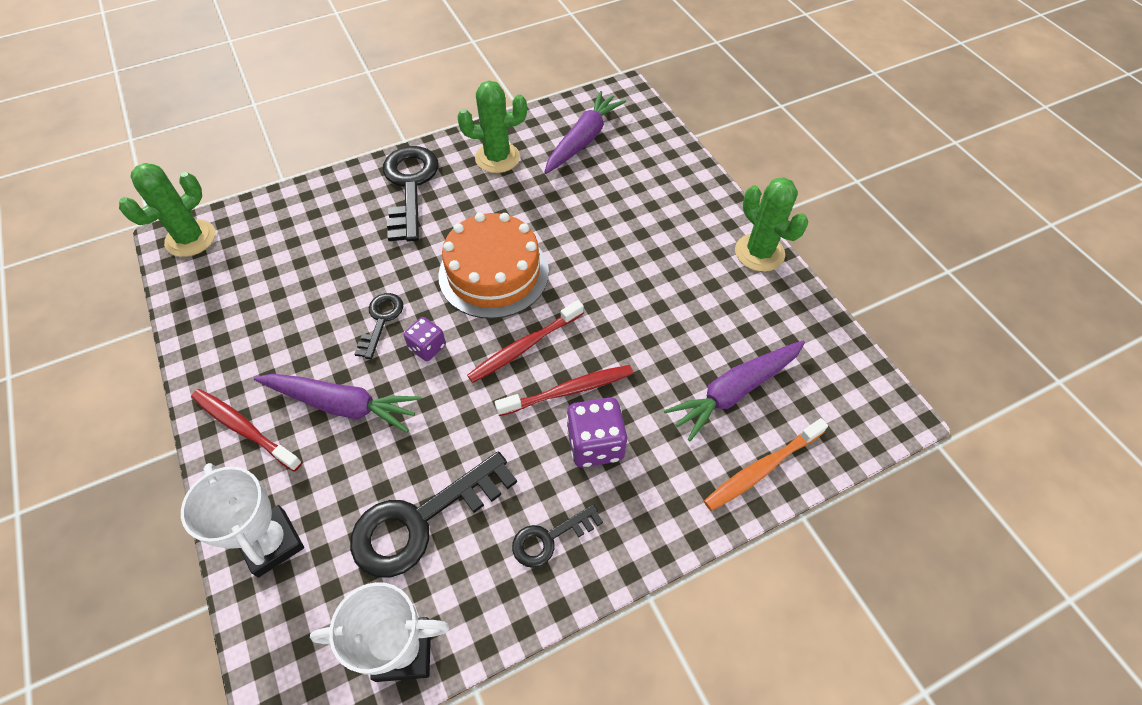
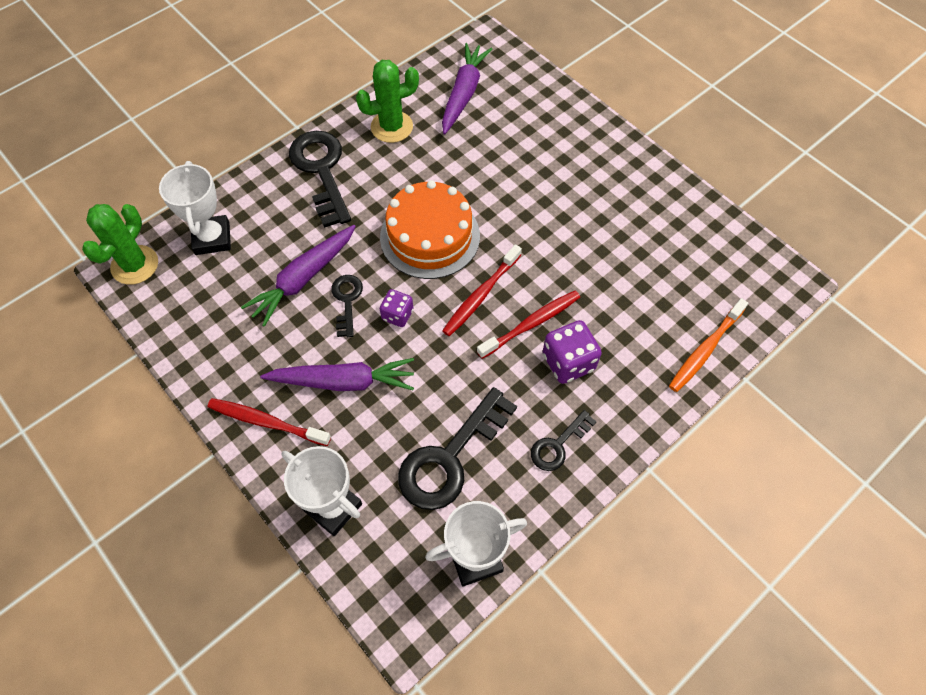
camera: 15 degrees left, 5 degrees up
purple carrot [664,340,805,441] -> purple carrot moved to [241,225,356,327]
green cactus [735,177,808,272] -> none
none -> white trophy [159,161,231,255]

